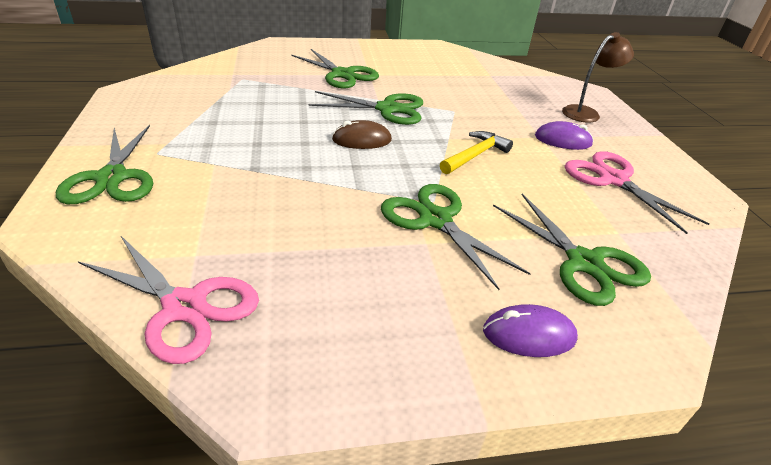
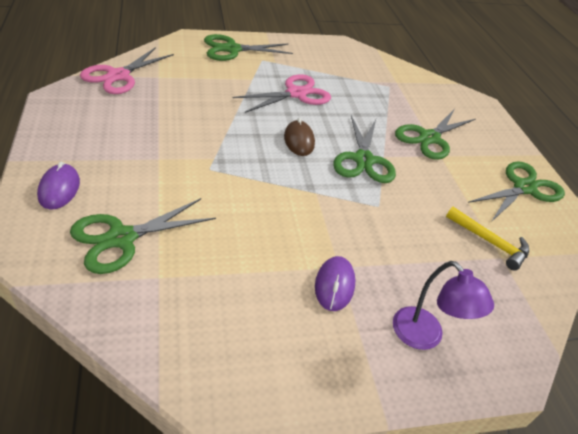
camera: 85 degrees right, 5 degrees up
green scissors [381,184,531,290] -> green scissors moved to [468,161,565,222]
yellow hammer [440,131,513,174] -> yellow hammer moved to [446,207,529,271]
brown lamp [562,32,634,122] -> purple lamp [393,261,494,350]
pink scissors [565,151,709,234] -> pink scissors moved to [233,74,331,113]

